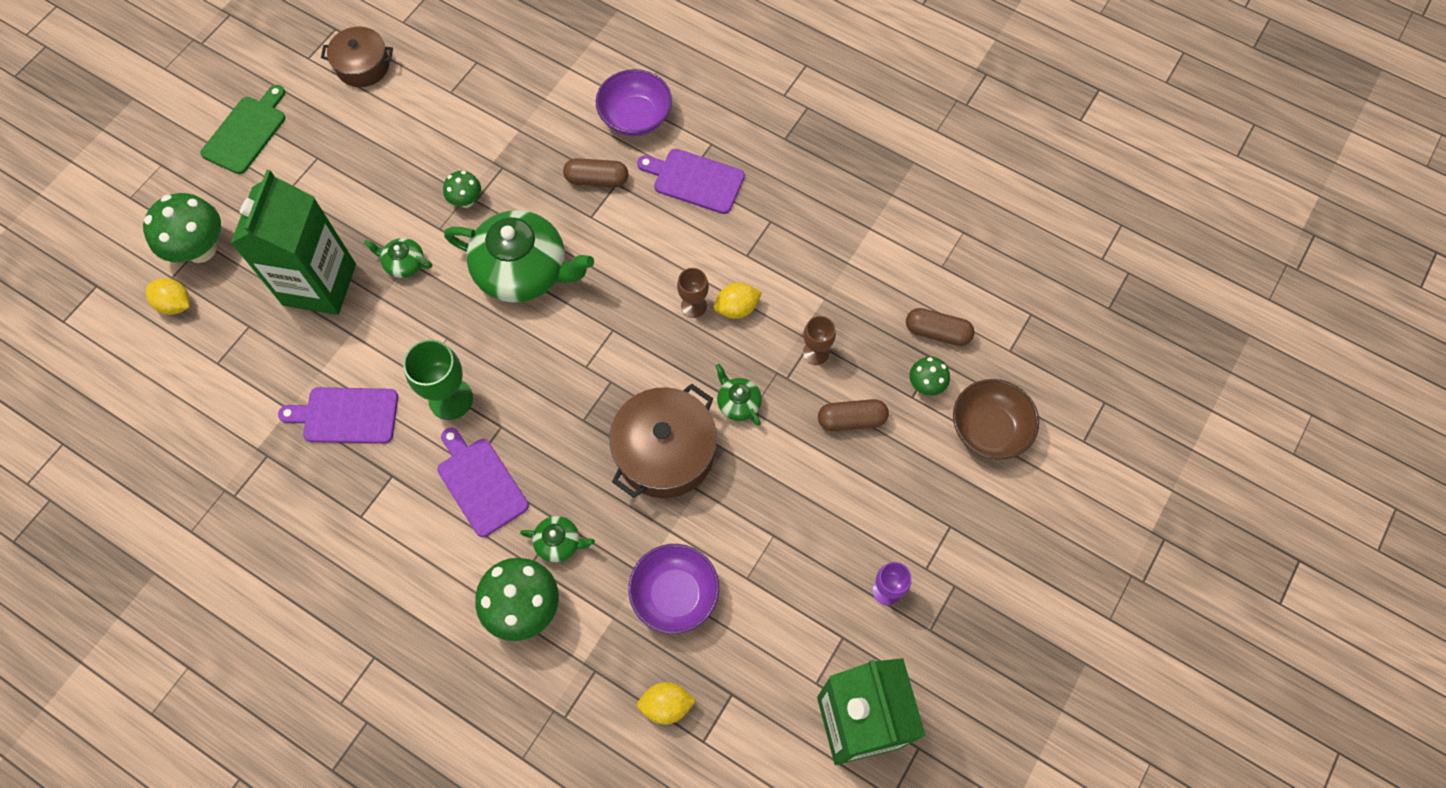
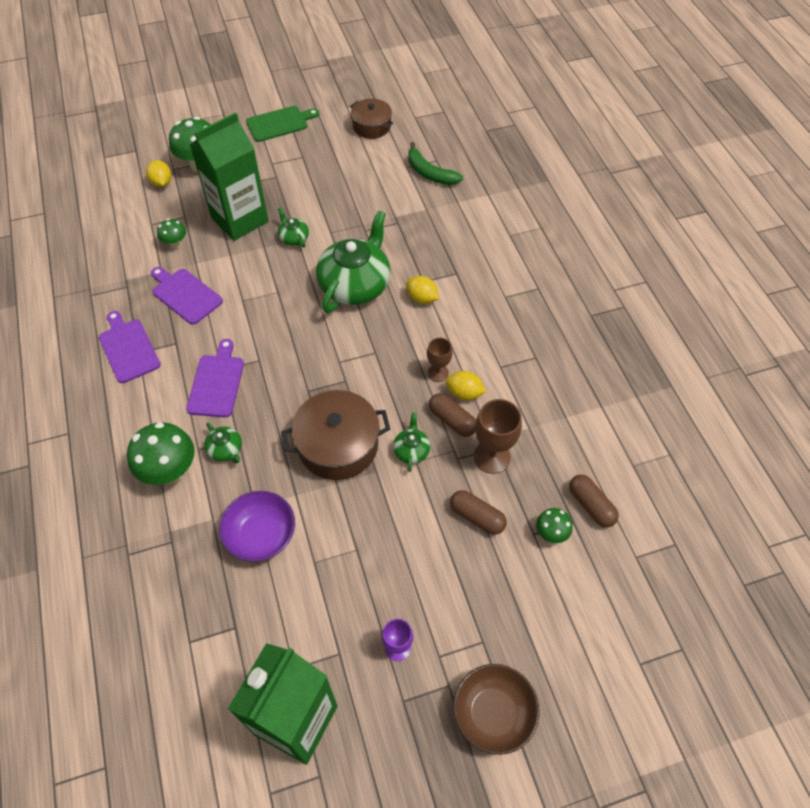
camera: 40 degrees right, 10 degrees down
green goblet [403,339,473,420] -> none
green mushroom [443,171,481,208] -> green mushroom moved to [157,219,186,249]
green teapot [444,210,594,303] -> green teapot turned 120 degrees counterclockwise [316,211,390,313]
brown capsule [563,158,628,187] -> brown capsule moved to [429,393,476,437]
purple bowl [596,69,672,136] -> none
purple cutting board [637,149,745,214] -> purple cutting board moved to [99,311,161,383]
yellow lemon [637,682,696,724] -> yellow lemon moved to [406,276,439,304]
brown goblet [803,316,836,365] -> brown goblet [474,399,522,474], size x1.64
brown bowl [953,379,1039,460] -> brown bowl moved to [454,664,540,755]
none -> green banana [408,142,463,185]

